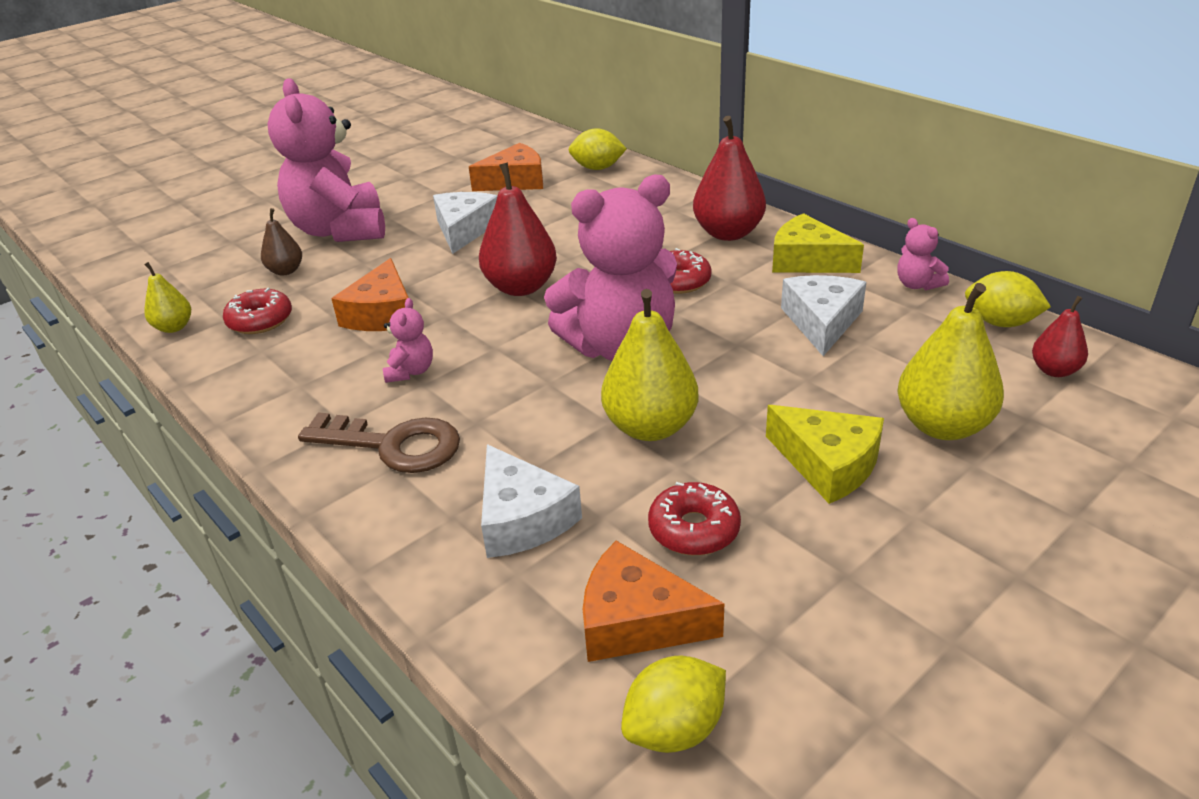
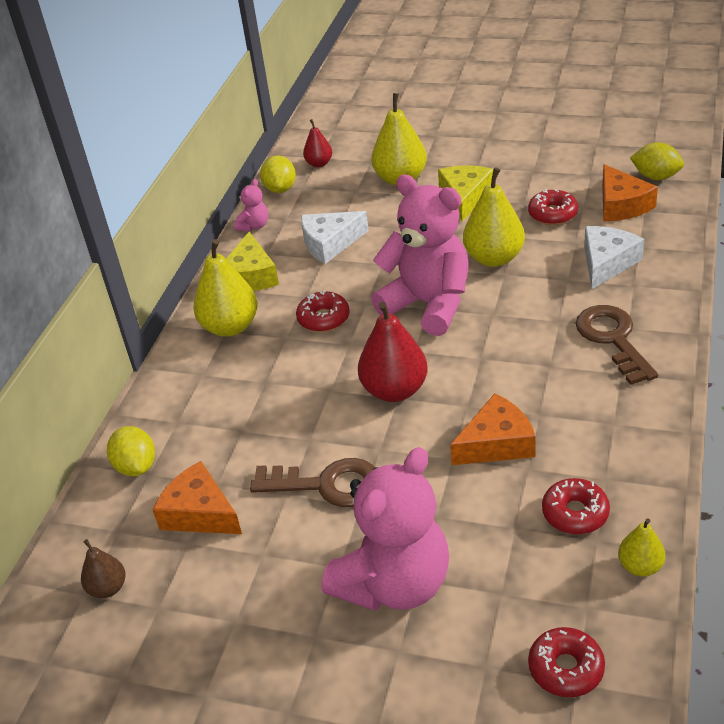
camera: 120 degrees left, 5 degrees up
brown pear [261,208,302,276] -> brown pear moved to [81,539,126,598]
pink teddy bear [383,298,433,383] -> none
white cheese [433,192,497,254] -> brown key [250,458,375,507]
red pear [693,116,766,241] -> yellow pear [193,239,258,337]
none -> red donut [528,627,605,697]

